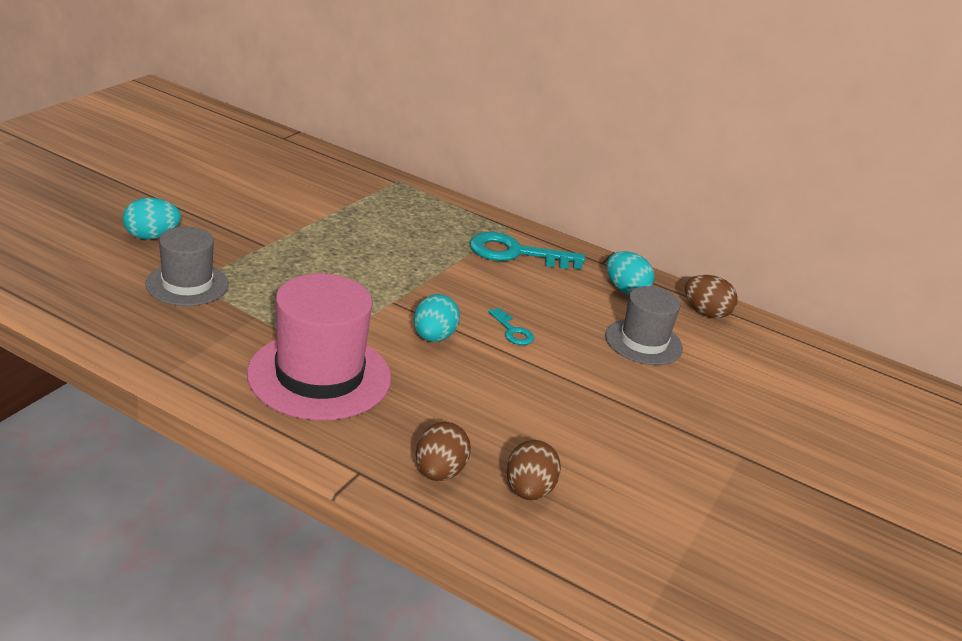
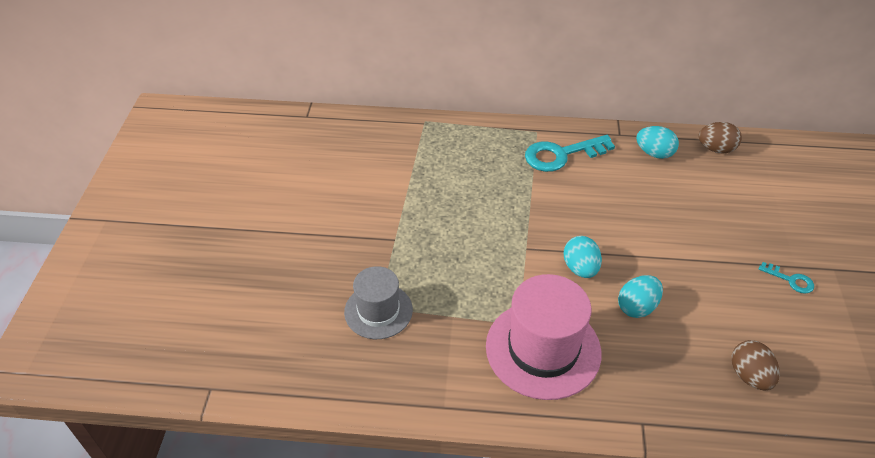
camera: 20 degrees left, 15 degrees up
turquoise egg [123,198,181,240] -> turquoise egg moved to [618,275,663,318]
brown egg [416,422,471,481] -> none
turquoise key [488,308,534,345] -> turquoise key moved to [759,262,814,294]
grey hat [605,286,683,365] -> none

